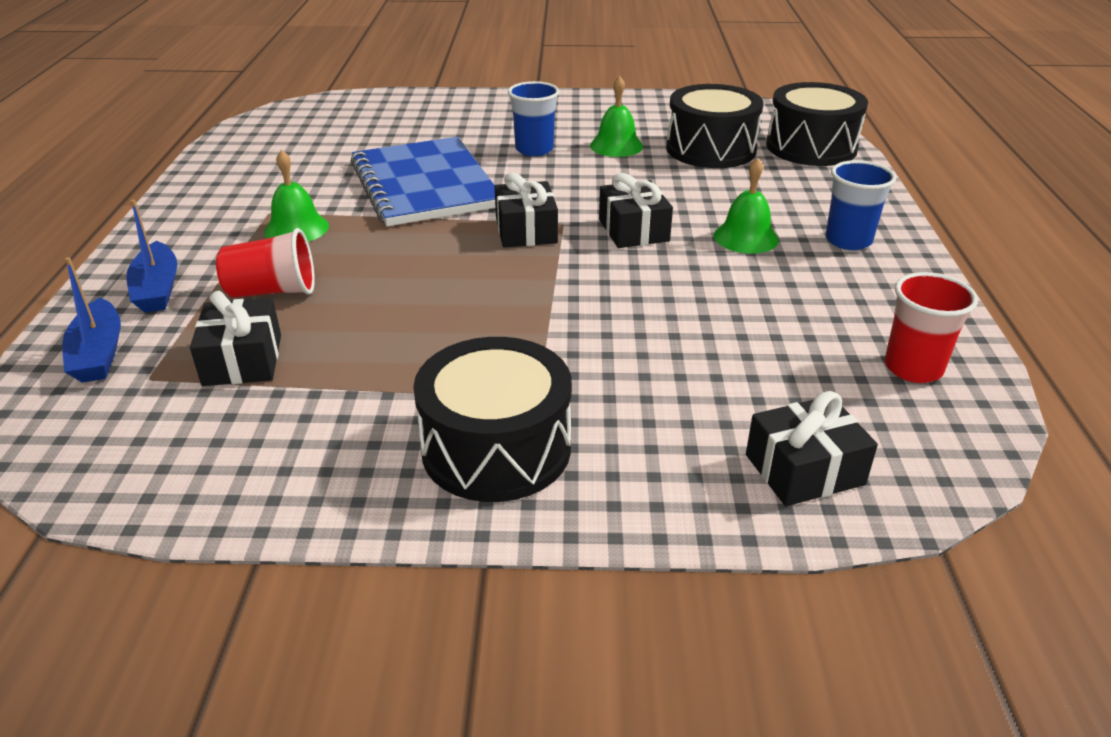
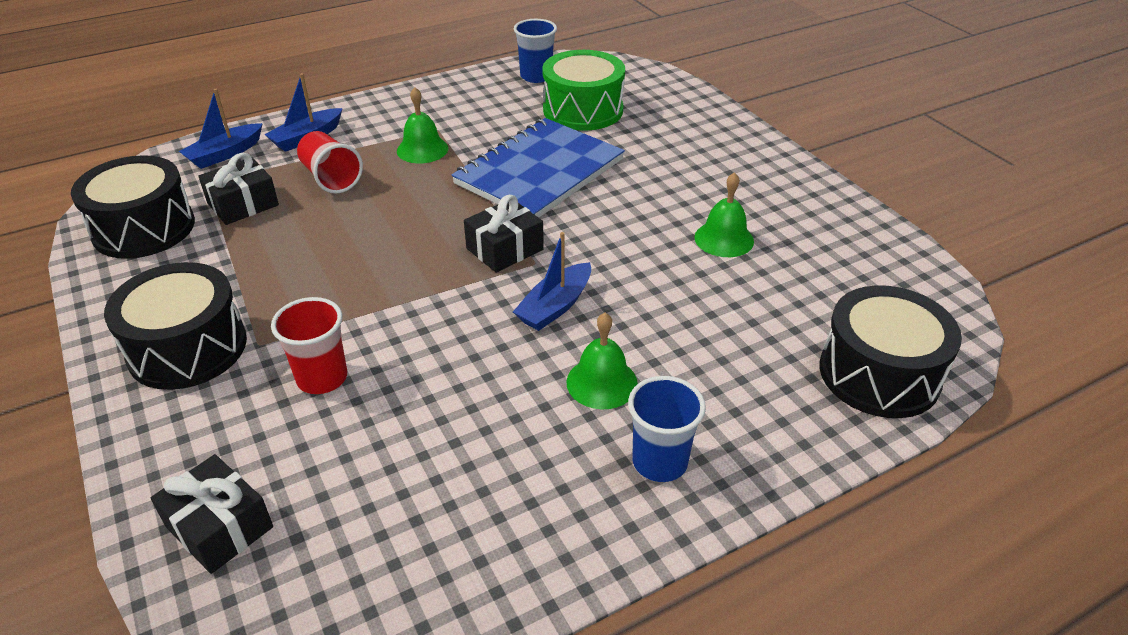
camera: 60 degrees right, 5 degrees up
blue cup [508,81,560,156] -> blue cup moved to [514,19,557,83]
black gift [599,173,673,248] -> blue boat [513,232,591,331]
black drum [666,84,764,168] -> black drum moved to [71,155,195,259]
red cup [885,272,978,383] -> red cup moved to [271,297,347,394]
none -> green drum [542,50,625,131]

